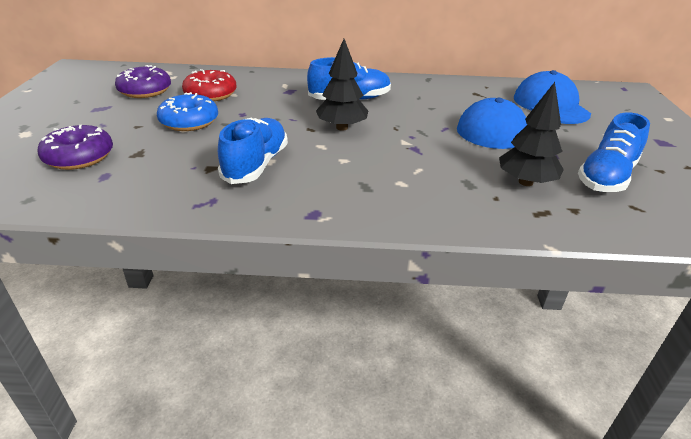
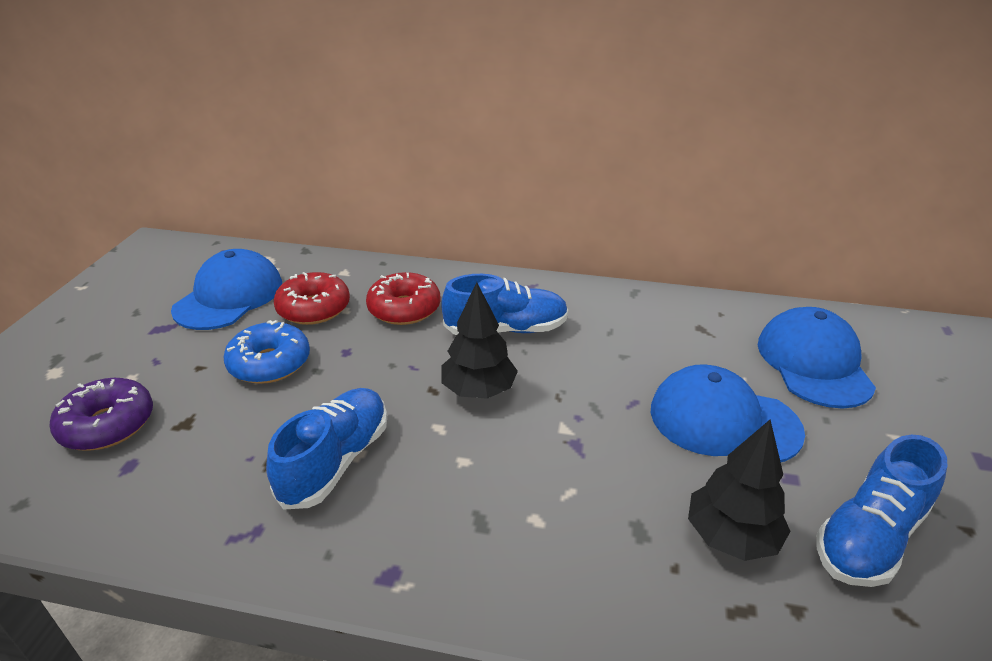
camera: 10 degrees right, 0 degrees up
purple donut [115,65,171,98] -> blue cap [171,249,282,330]
none -> red donut [366,272,441,325]

